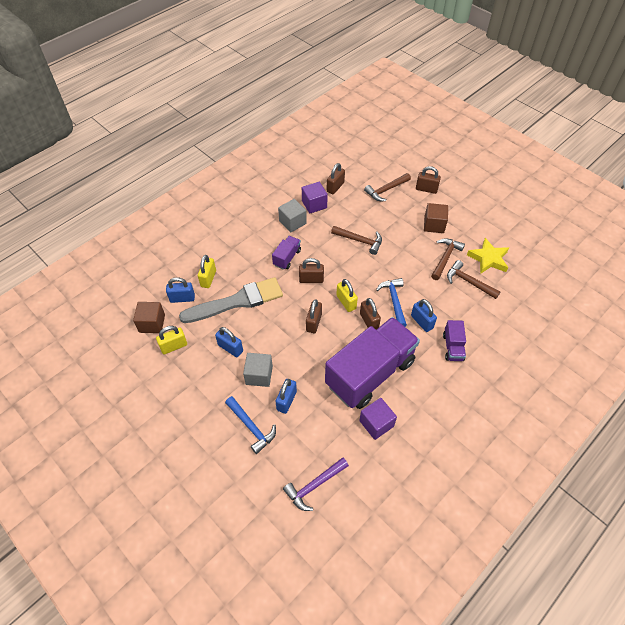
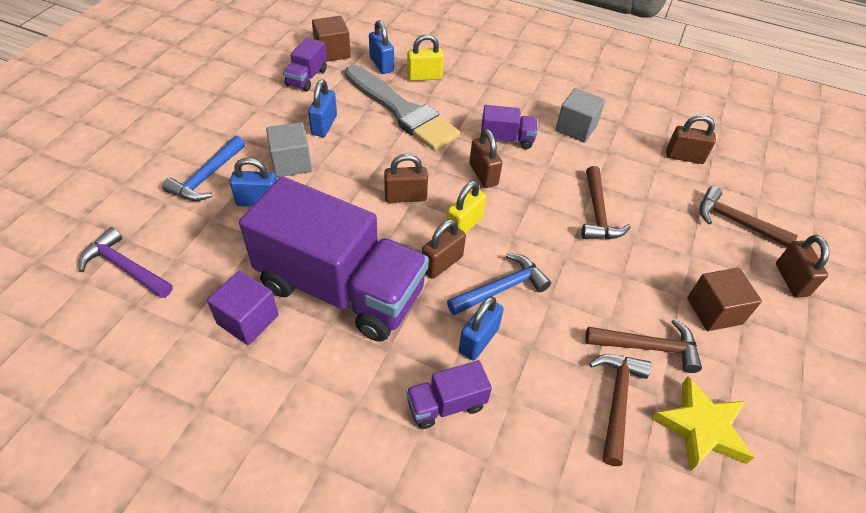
camera: 65 degrees right, 5 degrees down
yellow padlock [156,326,187,354] -> purple truck [283,37,327,91]
purple cube [302,182,328,214] -> none

